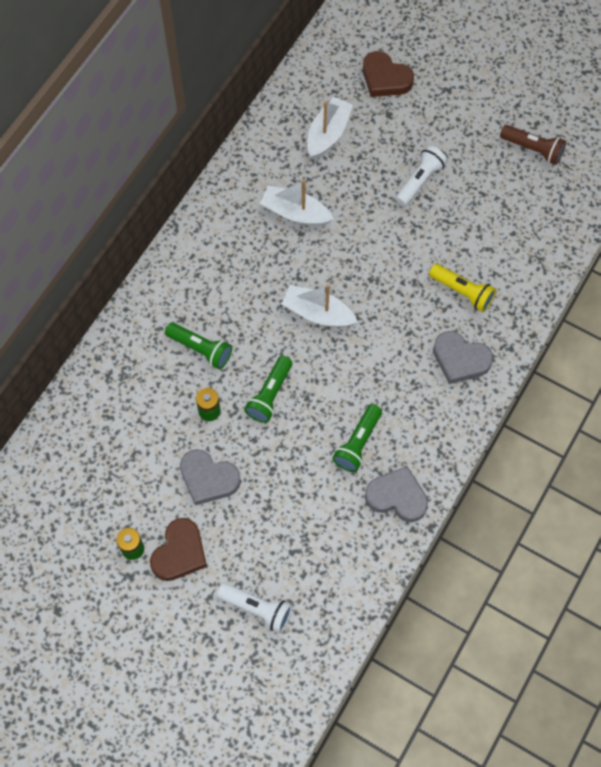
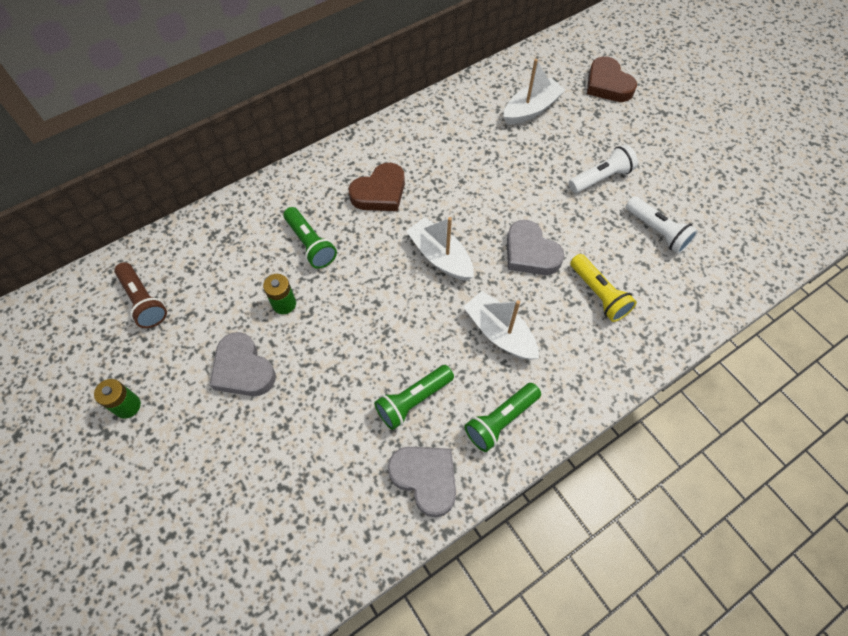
camera: 25 degrees right, 5 degrees down
brown heart [150,518,207,581] -> brown heart moved to [349,163,405,211]
white flashlight [217,583,292,633] -> white flashlight moved to [626,196,698,254]
green flashlight [244,356,292,423] -> green flashlight moved to [465,383,541,452]
white boat [260,180,334,226] -> white boat moved to [463,291,539,360]
grey heart [433,331,493,384] -> grey heart moved to [507,220,564,275]
brown flashlight [500,125,566,165] -> brown flashlight moved to [114,262,167,328]

